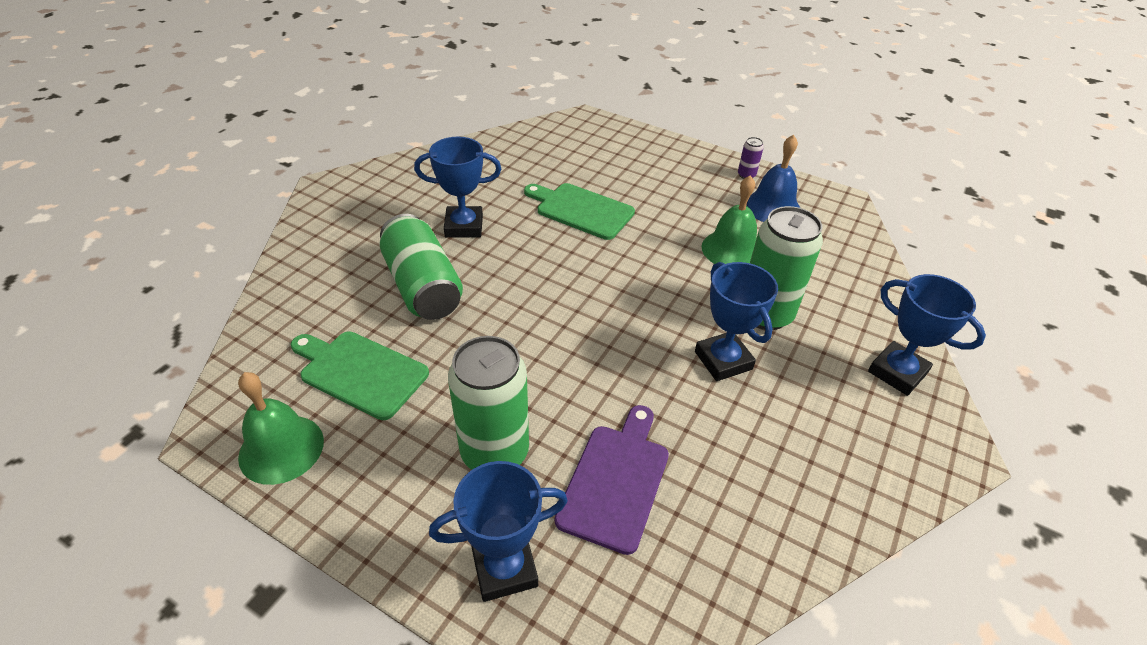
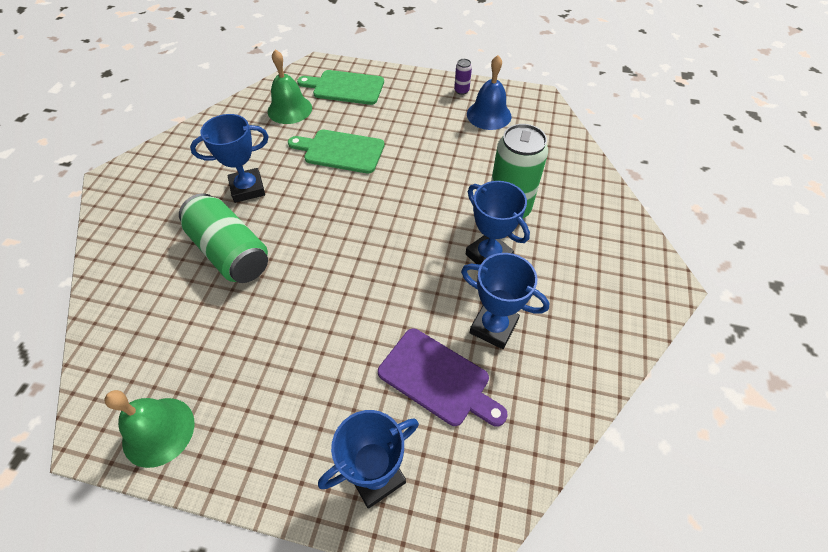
camera: 15 degrees left, 10 degrees up
green cutting board [291,331,429,420] -> green cutting board moved to [297,70,384,105]
green can [448,336,529,470] -> none
purple cutting board [555,405,669,555] -> purple cutting board turned 120 degrees clockwise [378,329,508,426]
green bell [701,175,757,264] -> green bell moved to [268,49,312,124]
blue trophy [868,274,986,396] -> blue trophy moved to [461,253,550,349]

